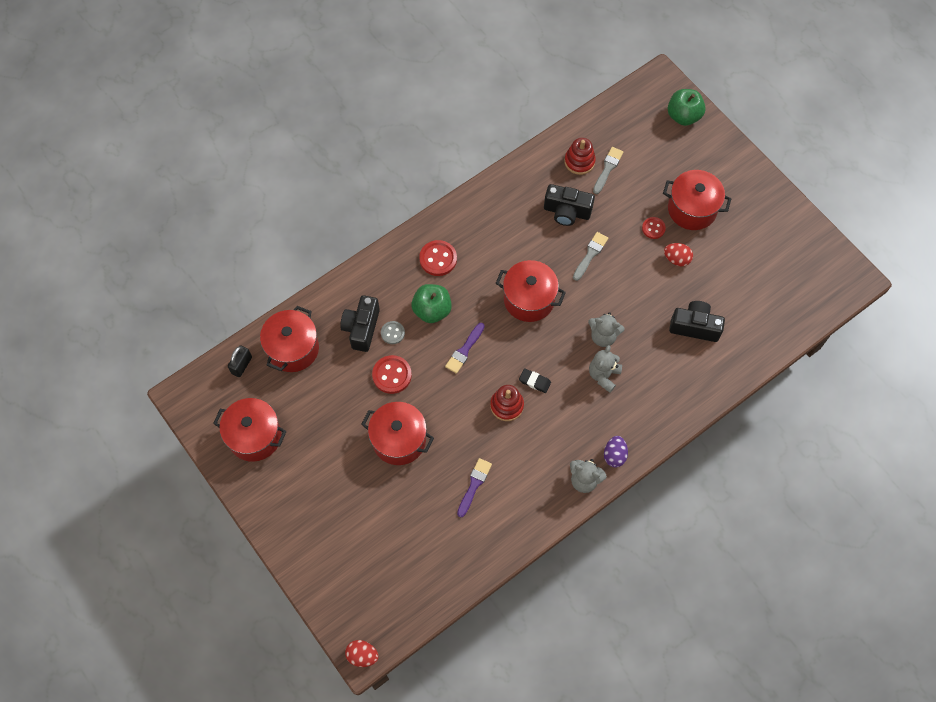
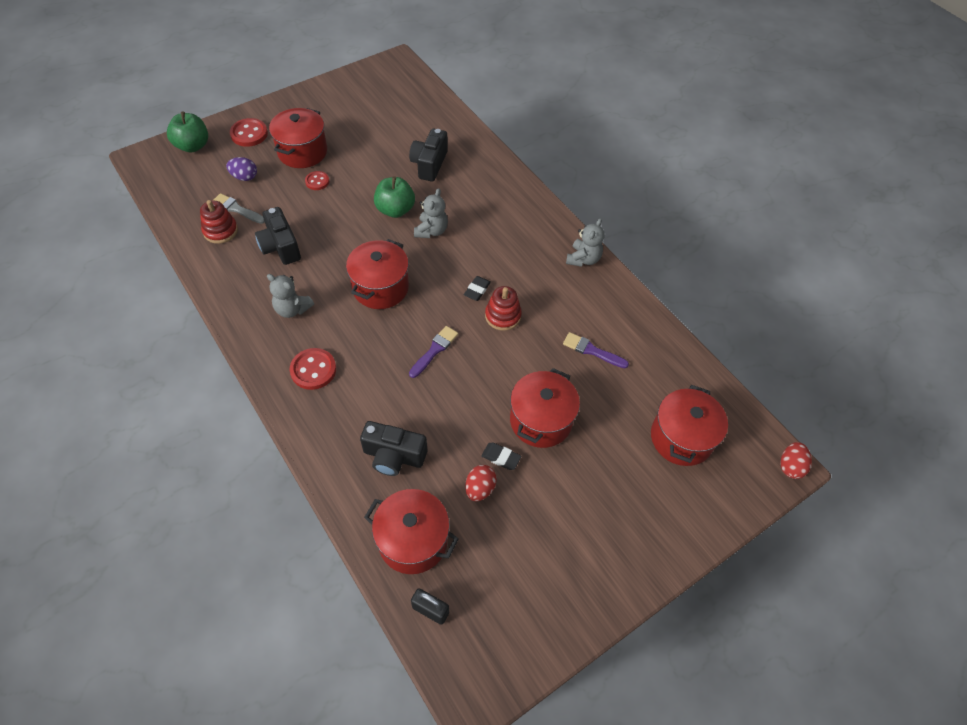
camera: 90 degrees left, 10 degrees down
red pot [213,398,287,462] -> red pot moved to [651,385,728,466]
red button [372,355,412,394] -> red button moved to [230,118,268,147]
grey button [381,321,405,344] -> none
green apple [411,284,452,323] -> green apple moved to [374,176,415,218]
purple brush [445,323,485,374] -> purple brush turned 90 degrees counterclockwise [409,326,458,378]
black camera [544,184,595,226] -> black camera turned 135 degrees clockwise [255,207,301,265]
grey brush [573,232,608,281] -> none
grey teddy bear [589,345,622,393] -> grey teddy bear moved to [267,274,314,318]
purple egg [604,436,628,467] -> purple egg moved to [226,157,257,181]
red egg [664,243,693,266] -> red egg moved to [465,465,497,501]
none -> black eraser [481,442,521,470]

